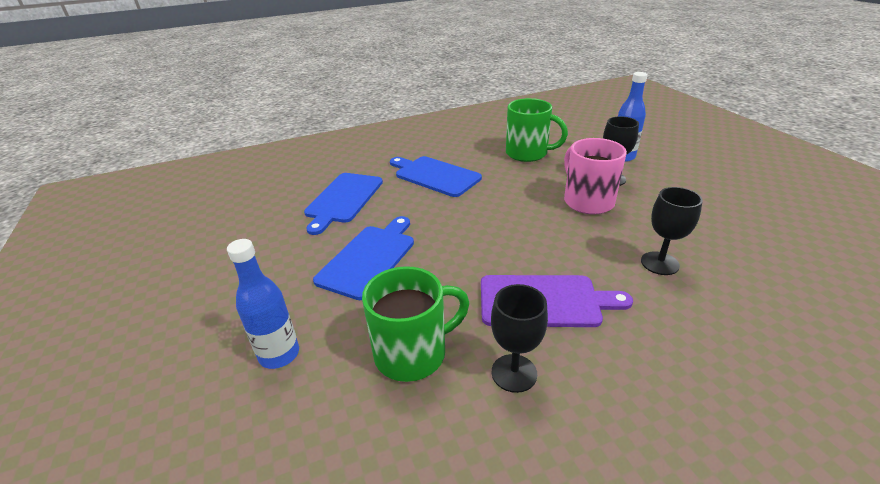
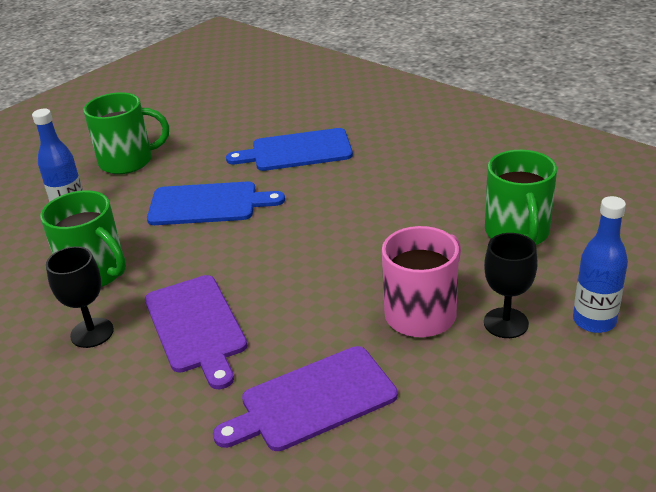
camera: 65 degrees right, 0 degrees up
blue cutting board [390,156,482,197] -> none
black goblet [641,187,703,275] -> purple cutting board [213,346,398,451]
none -> green mug [83,92,169,174]

